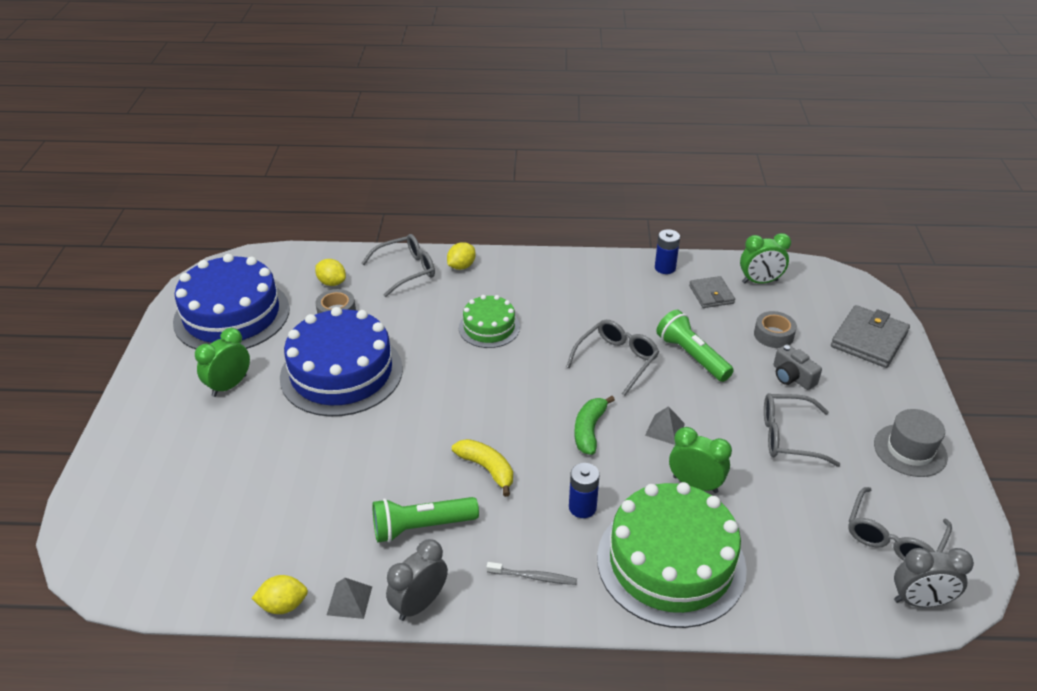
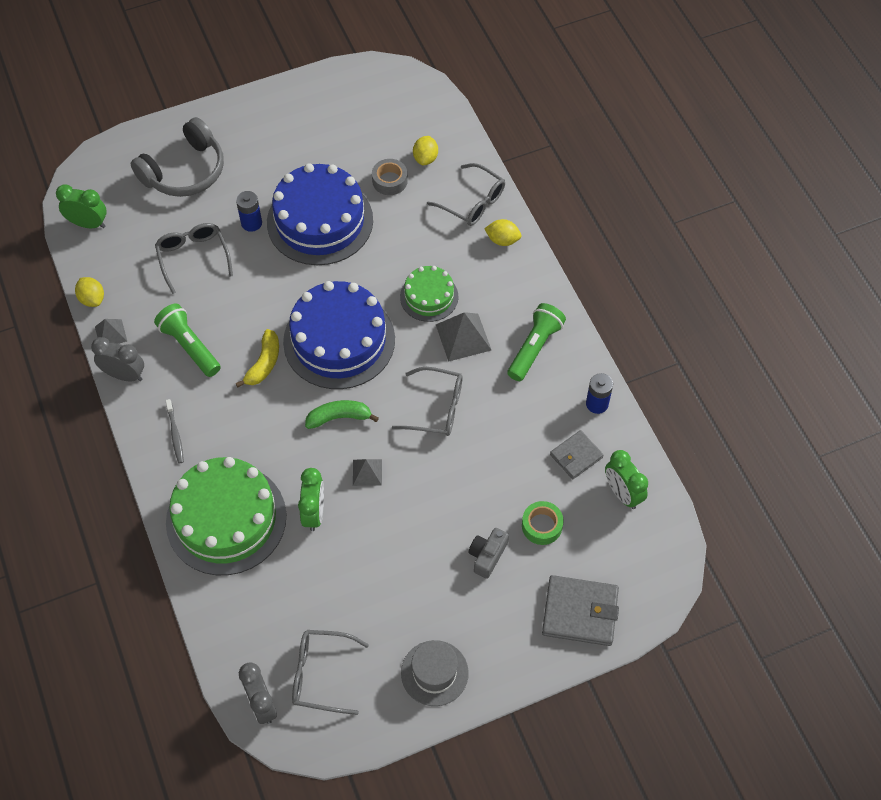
camera: 65 degrees right, 20 degrees up
blue cake [173,254,290,349] -> blue cake moved to [283,281,395,389]
green clock [195,328,250,397] -> green clock moved to [56,184,107,228]
blue battery [569,463,599,518] -> blue battery moved to [236,191,262,232]
green flashlight [656,310,734,382] -> green flashlight moved to [508,303,566,381]
grey tape [754,311,797,348] -> green tape [522,501,564,545]
grey glasses [764,393,840,467] -> grey glasses moved to [155,223,233,294]
none -> grey headphones [131,117,224,197]
none -> grey pyramid [436,312,491,362]

